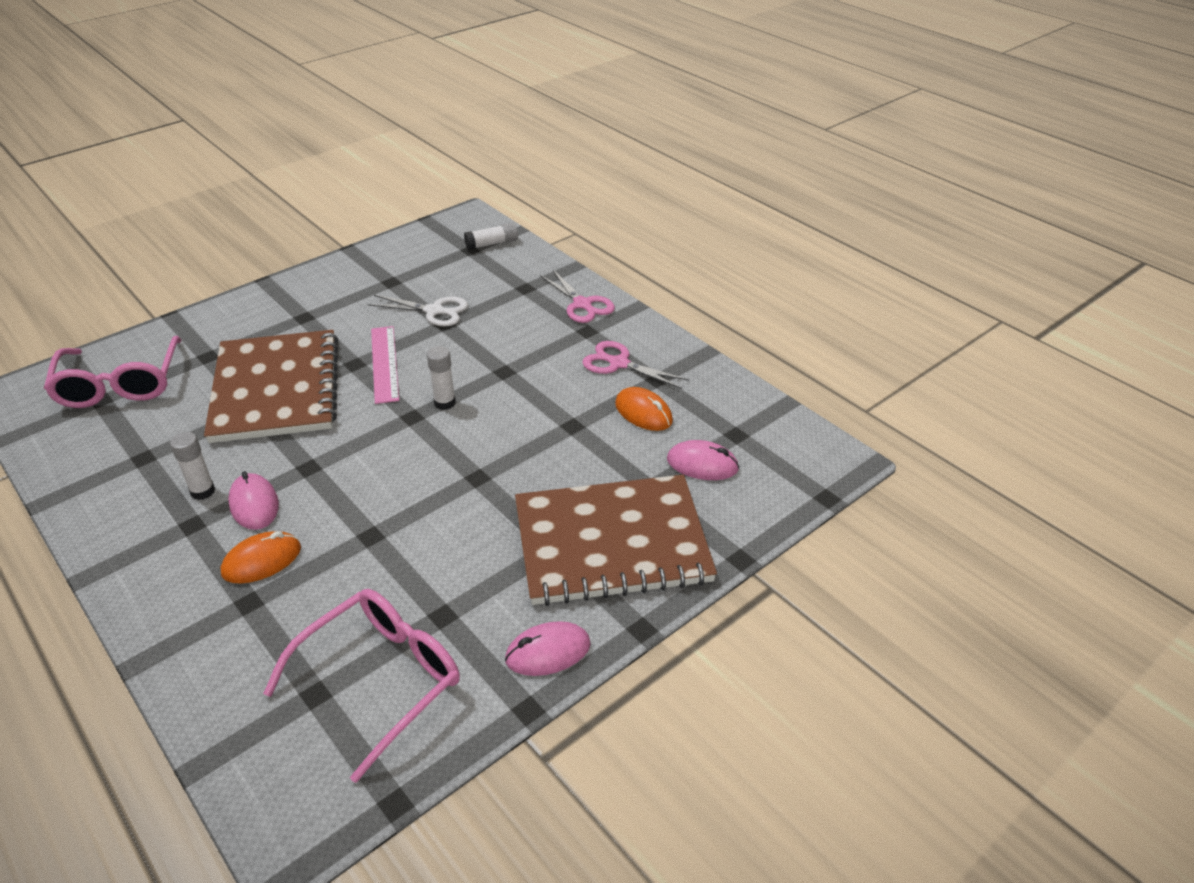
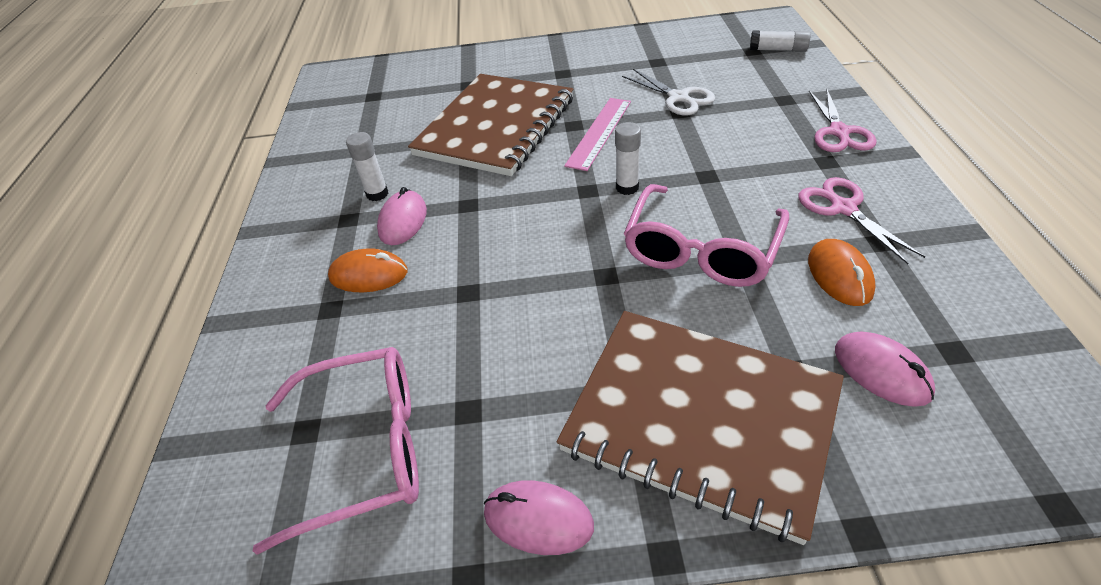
camera: 40 degrees right, 5 degrees up
pink glasses [44,336,182,408] -> pink glasses moved to [624,184,789,287]

